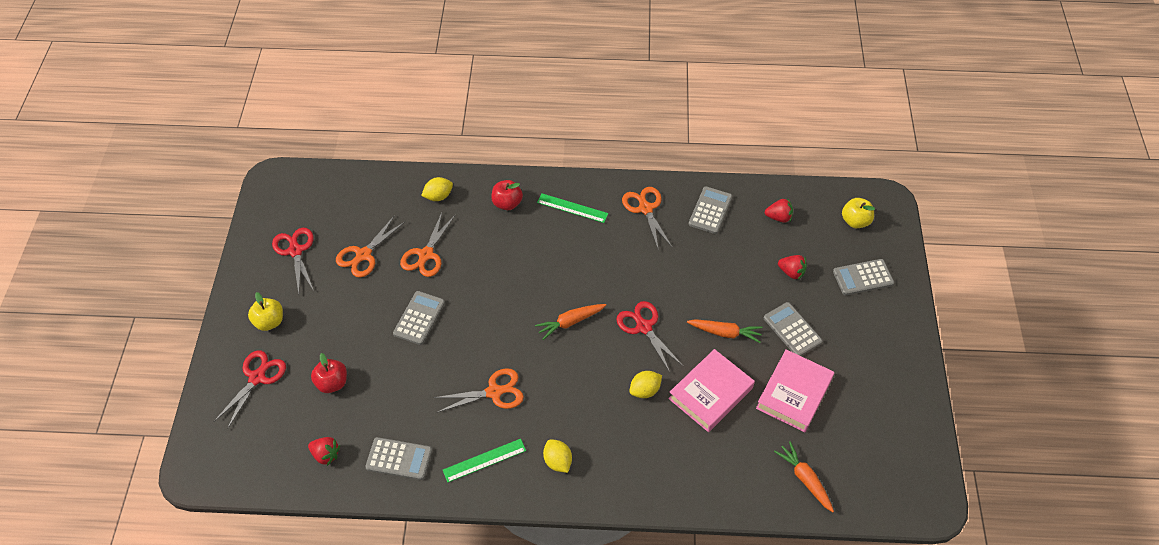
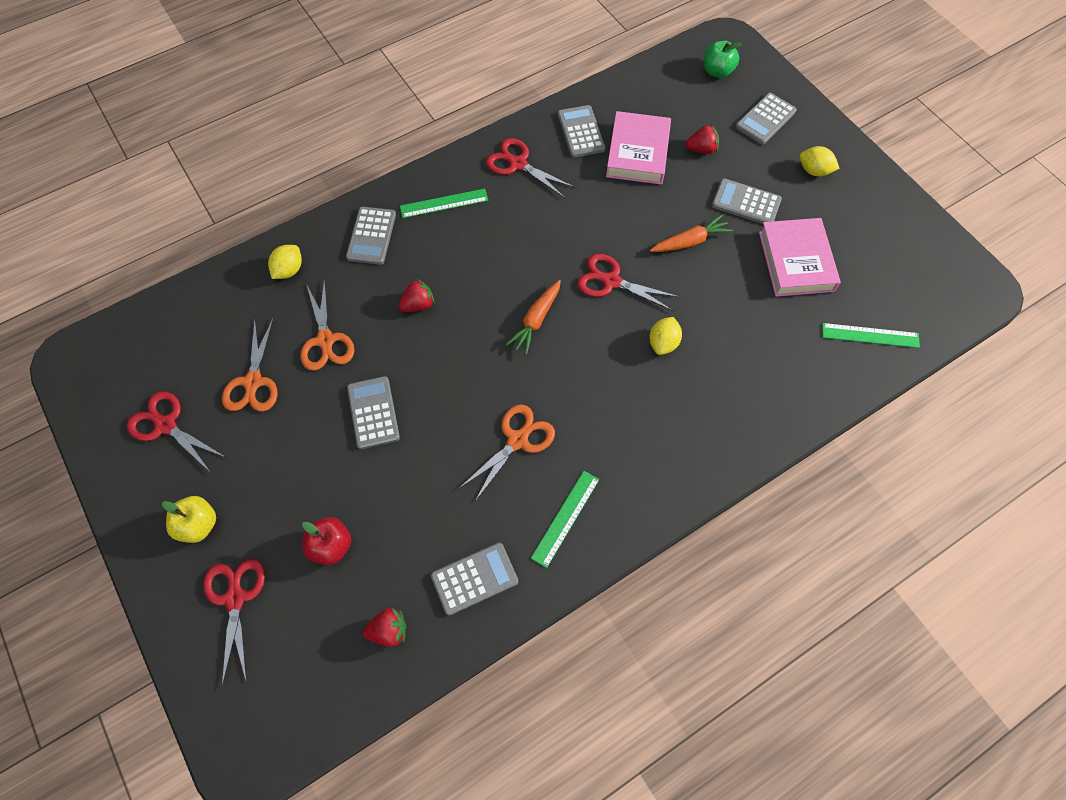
camera: 35 degrees left, 10 degrees up
red apple [491,180,523,210] -> grey calculator [346,207,396,265]
yellow lemon [543,439,572,473] -> yellow lemon moved to [799,146,840,176]
orange scissors [622,187,672,251] -> red scissors [486,138,575,198]
pink book [668,349,755,432] -> pink book moved to [606,111,671,184]
red strawberry [765,199,793,223] -> red strawberry moved to [399,279,435,312]
orange carrot [774,441,834,512] -> green ruler [822,323,920,348]
yellow apple [842,198,875,228] -> green apple [704,41,742,78]

